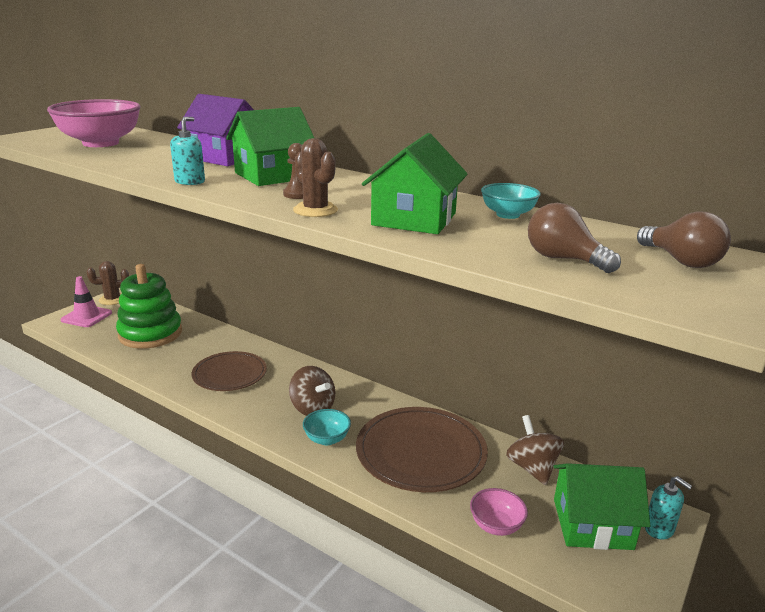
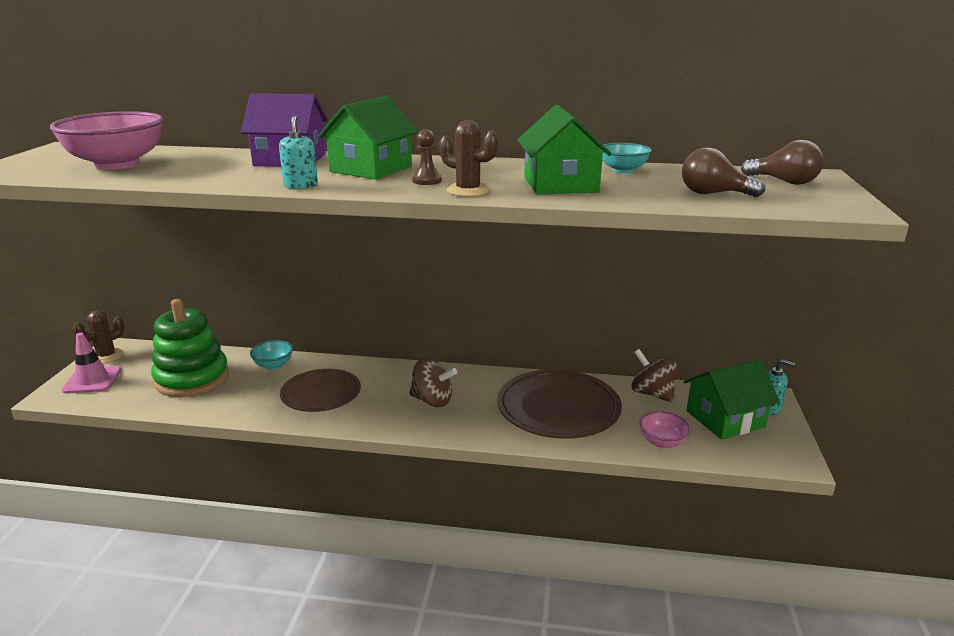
camera: 25 degrees left, 0 degrees up
turquoise bowl [303,409,351,445] -> turquoise bowl moved to [250,340,293,370]

